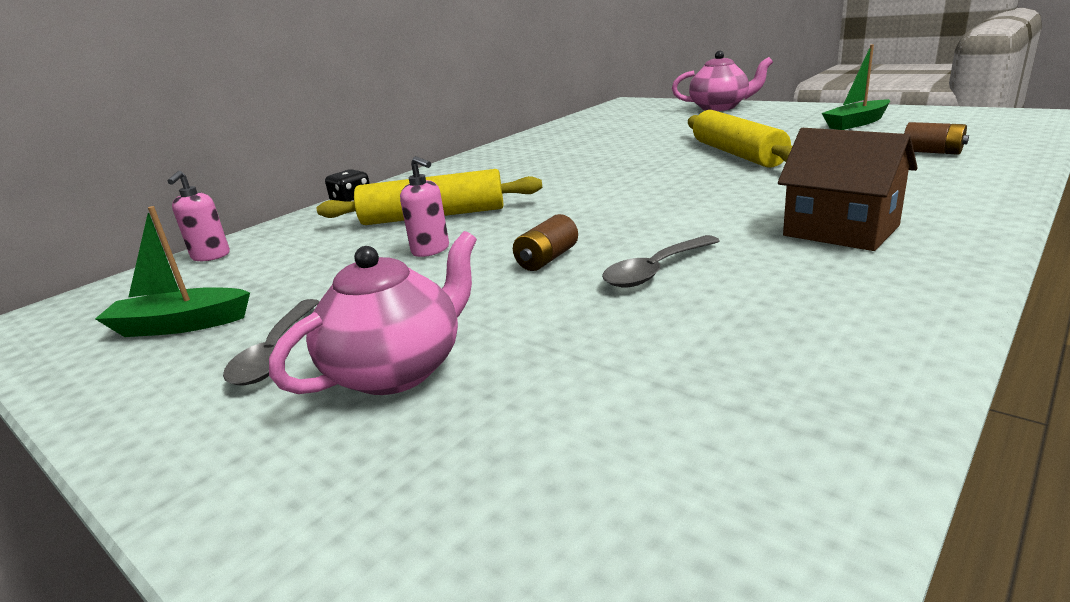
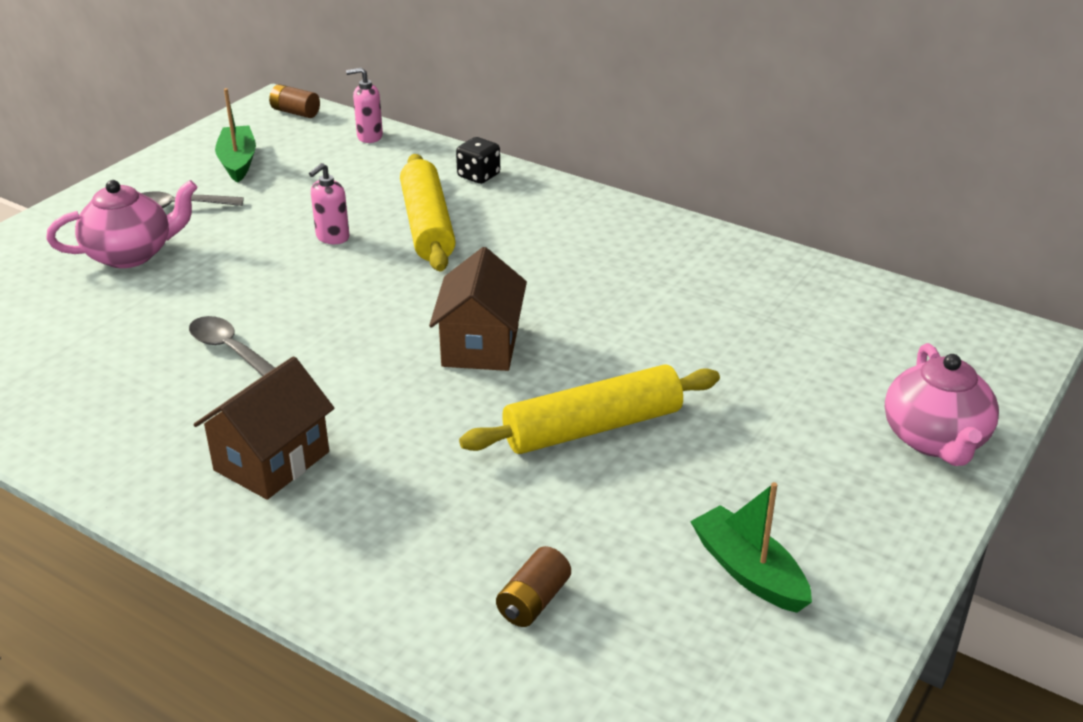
camera: 80 degrees right, 10 degrees up
pink teapot [269,231,477,395] -> pink teapot turned 60 degrees counterclockwise [46,180,198,268]
brown battery [513,214,578,271] -> brown battery moved to [269,84,320,118]
none -> brown house [429,247,527,371]

